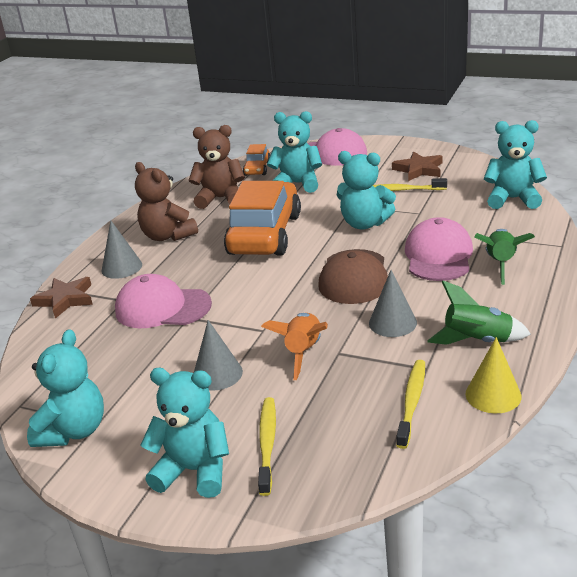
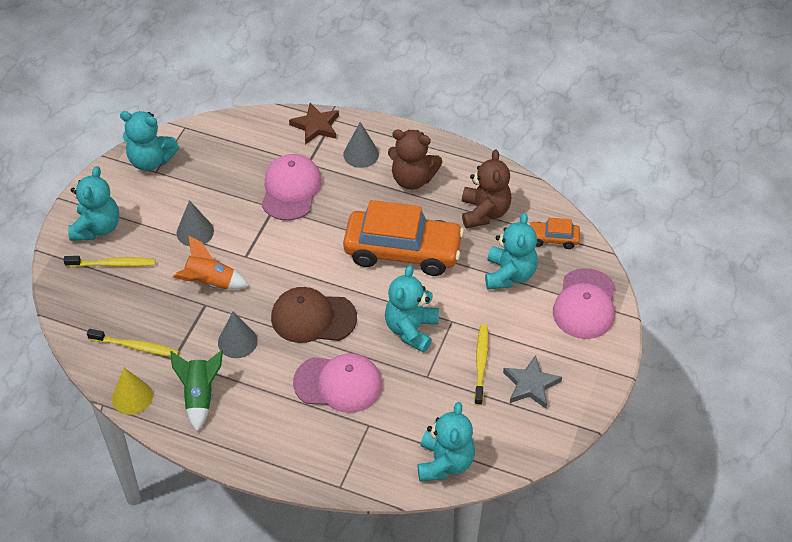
camera: 85 degrees right, 20 degrees up
brown teddy bear [135,162,198,241] -> brown teddy bear turned 120 degrees counterclockwise [388,130,442,190]
brown star [392,151,443,181] -> grey star [503,355,562,409]
green rocket [474,229,535,285] -> none

